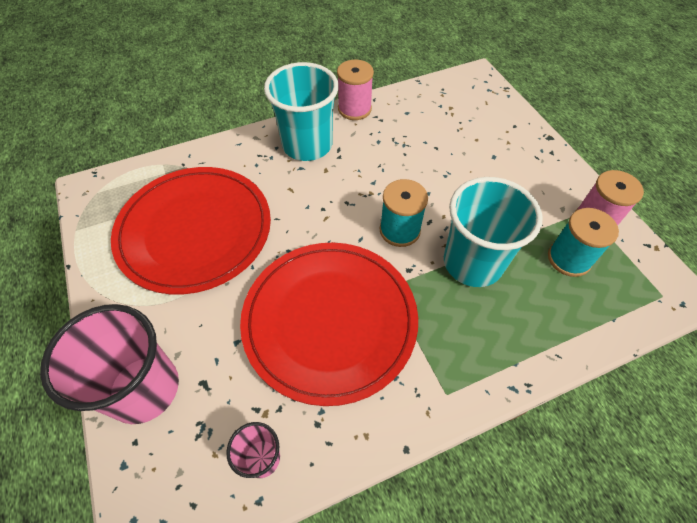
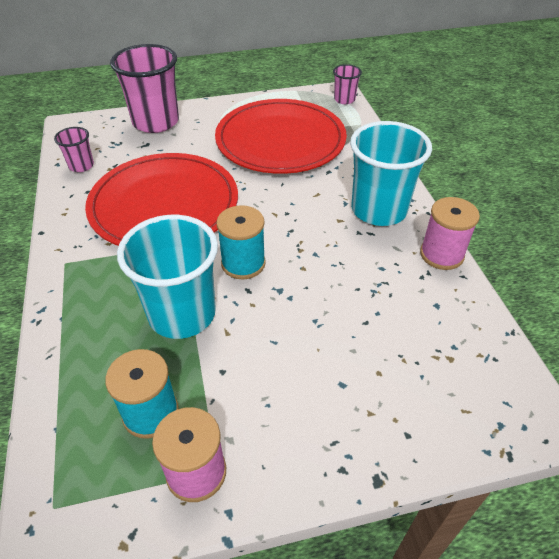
camera: 100 degrees right, 10 degrees down
none -> pink cup [333,64,362,104]

